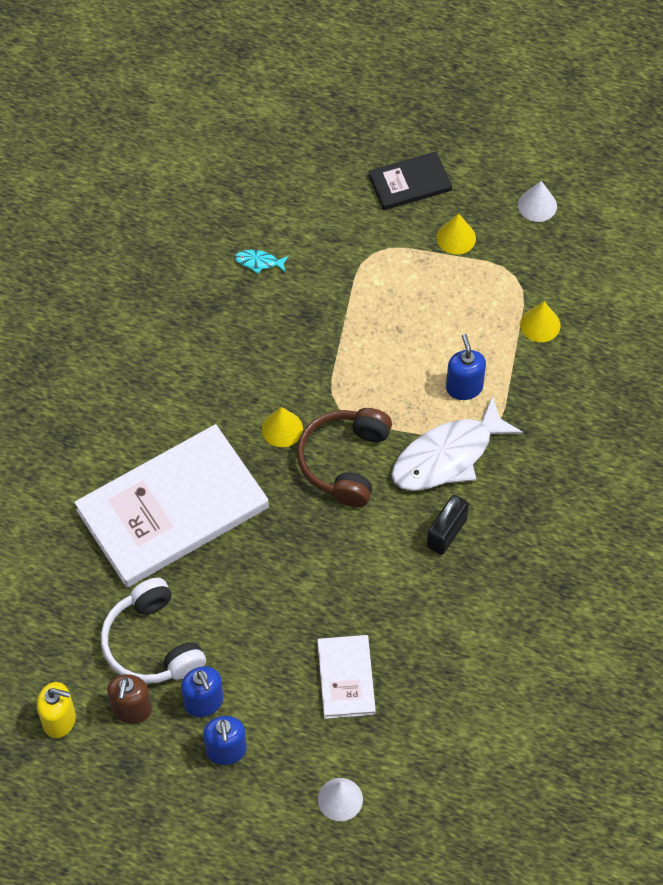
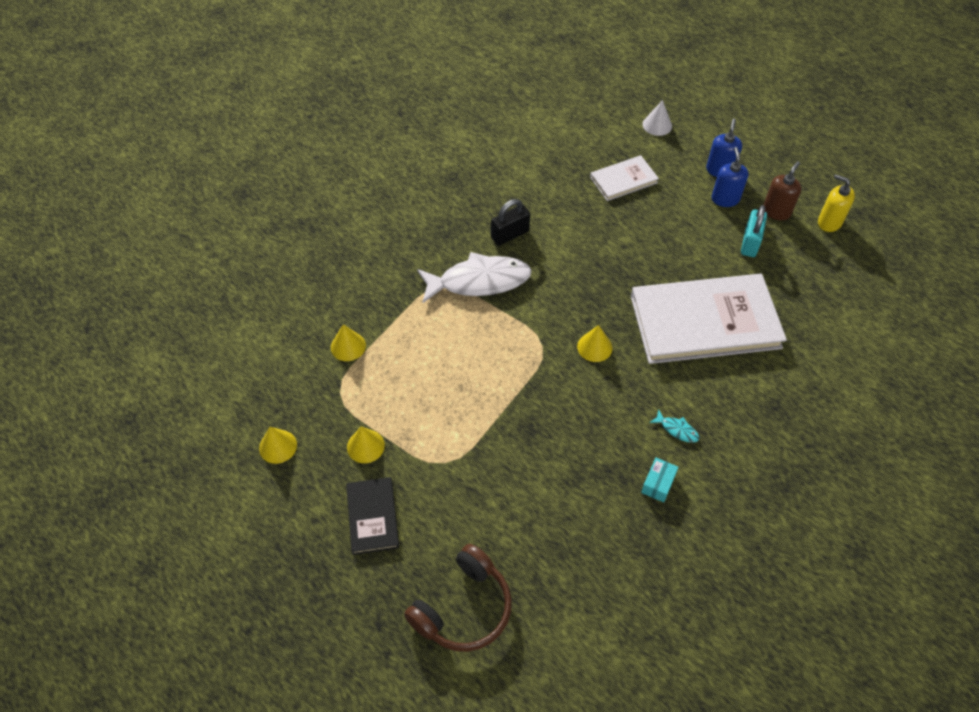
camera: 155 degrees left, 5 degrees down
white headphones [101,577,206,684] -> turquoise padlock [741,205,767,257]
turquoise fish [235,250,289,274] -> turquoise fish moved to [650,409,699,443]
brown headphones [297,408,392,507] -> brown headphones moved to [404,544,512,652]
white book [317,635,376,719] -> white book turned 45 degrees clockwise [590,155,659,201]
black book [368,151,452,210] -> black book turned 75 degrees clockwise [346,477,399,555]
blue soap dispenser [446,334,486,400] -> none
white cone [518,181,557,222] -> yellow cone [259,427,297,464]
none -> turquoise box [641,458,679,502]

